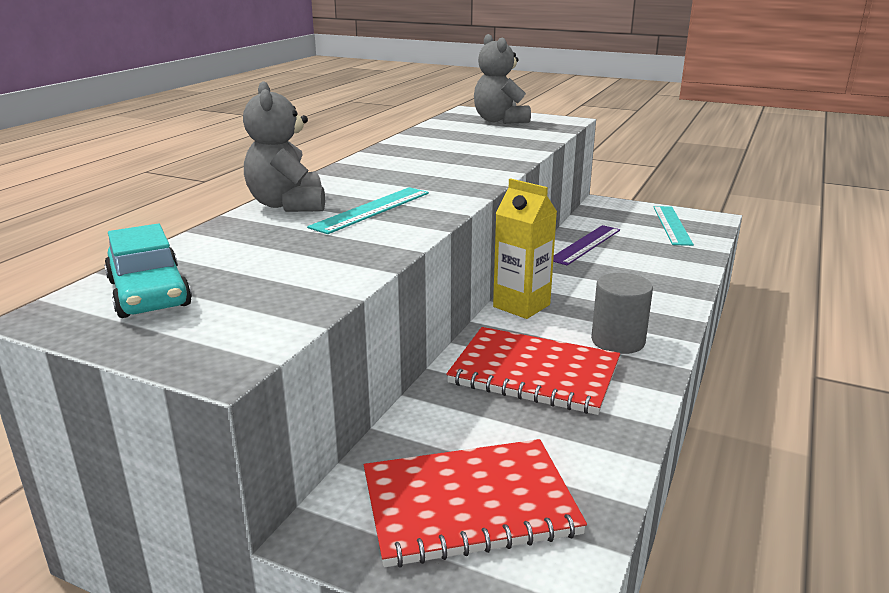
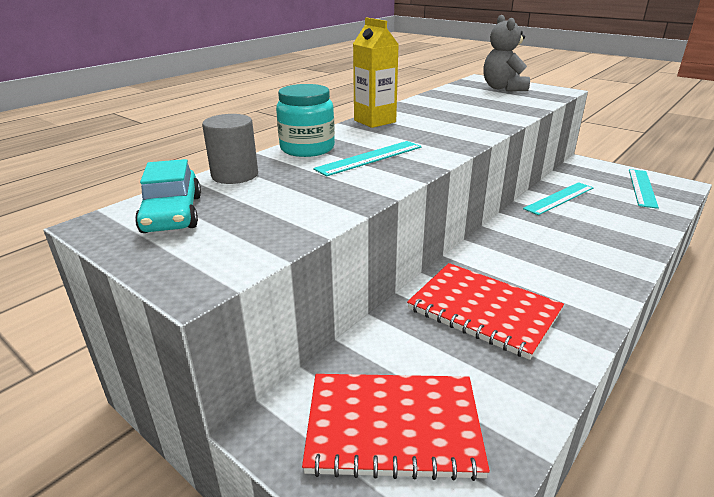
camera: 15 degrees right, 5 degrees up
grey teddy bear [243,81,325,212] -> turquoise jar [276,84,335,157]
yellow carton [493,178,557,319] -> yellow carton moved to [353,18,399,128]
purple ruler [553,225,620,265] -> turquoise ruler [523,182,594,215]
grey cylinder [591,273,653,354] -> grey cylinder moved to [202,114,258,184]

